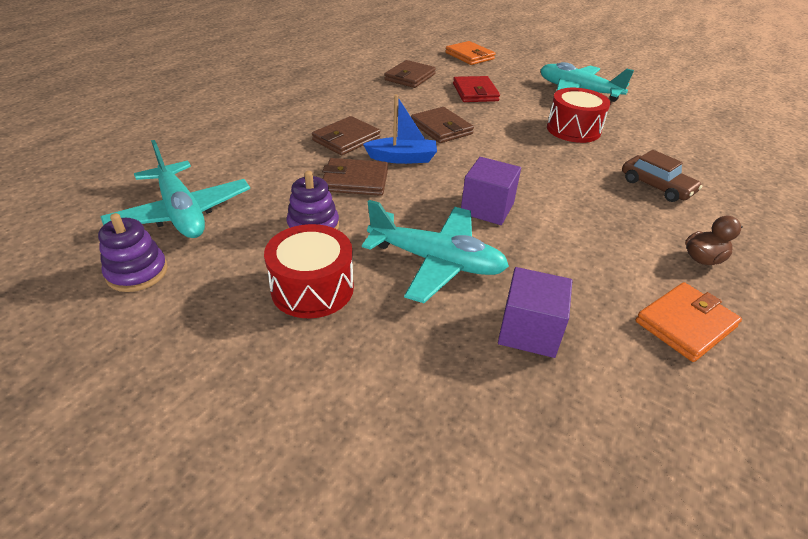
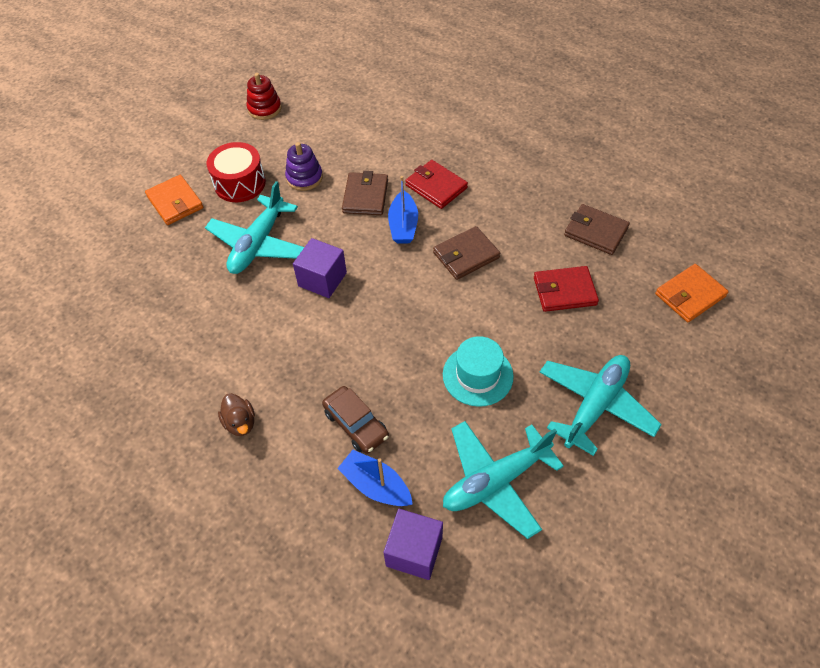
camera: 95 degrees right, 15 degrees up
purple stacking toy [98,213,168,292] -> red stacking toy [247,73,282,120]
turquoise plane [100,140,250,238] -> turquoise plane moved to [443,421,564,539]
brown wallet [312,116,380,155] -> red wallet [405,160,468,209]
purple cube [498,267,572,358] -> purple cube moved to [383,509,443,580]
red drum [547,88,610,143] -> turquoise hat [443,336,514,407]
brown car [622,150,702,202] -> brown car turned 90 degrees counterclockwise [322,386,389,454]
orange wallet [635,282,742,362] -> orange wallet moved to [145,175,203,225]
none -> blue boat [337,450,413,506]

